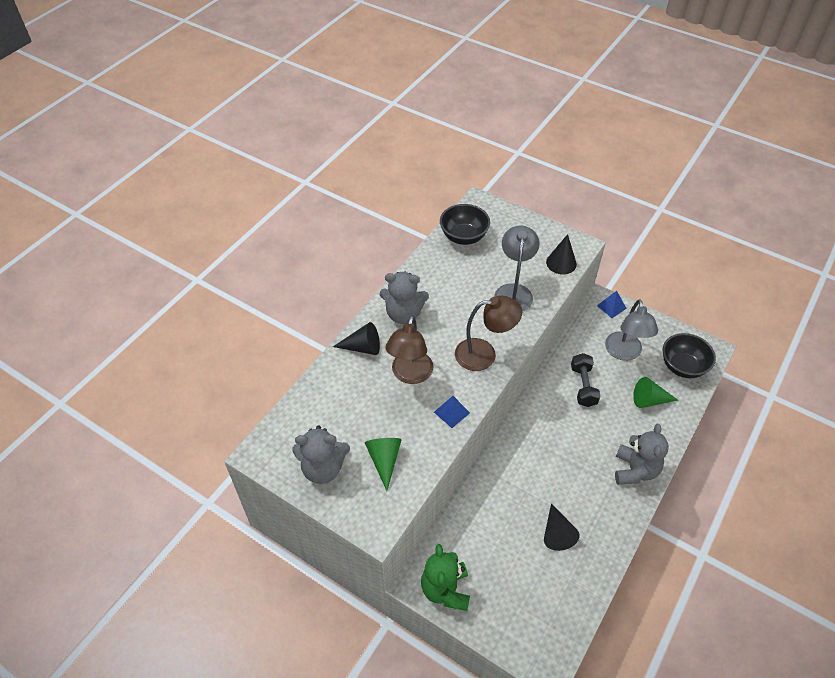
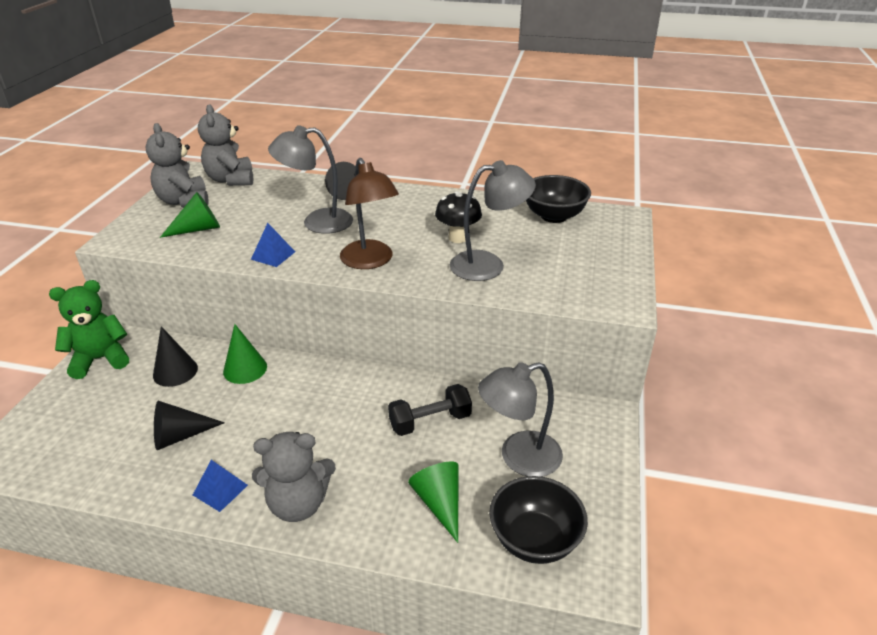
camera: 70 degrees right, 15 degrees down
grey teddy bear [380,271,429,324] -> grey teddy bear moved to [198,104,253,186]
brown lamp [385,315,434,384] -> grey lamp [268,125,353,234]
black cone [546,234,577,274] -> black cone moved to [153,326,198,387]
blue pyramid [597,291,627,318] -> blue pyramid moved to [193,460,248,512]
none -> green cone [223,324,267,384]
none -> black mushroom [435,191,482,243]

